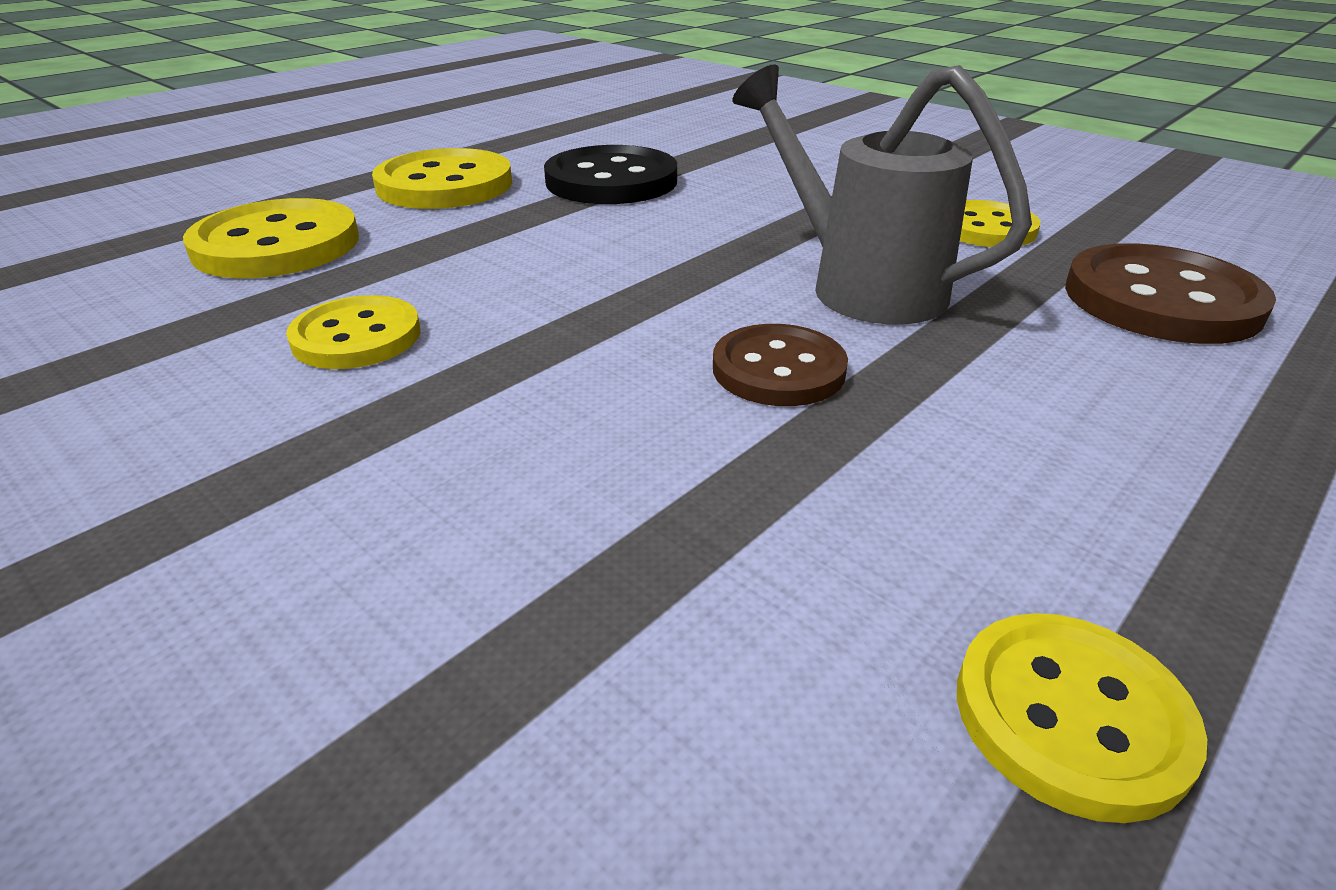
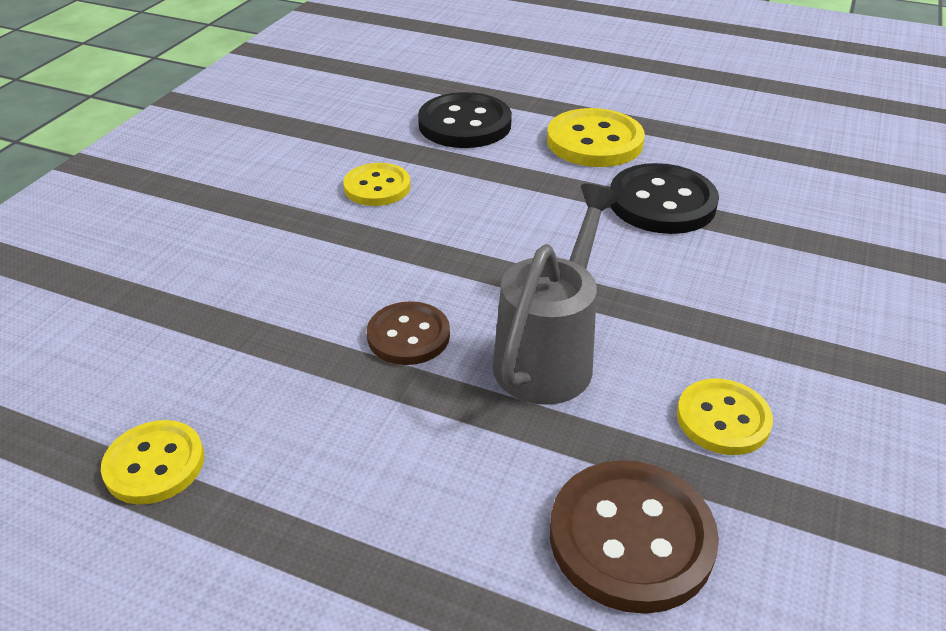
camera: 70 degrees right, 5 degrees up
yellow button [183,198,359,278] -> black button [418,92,512,148]

